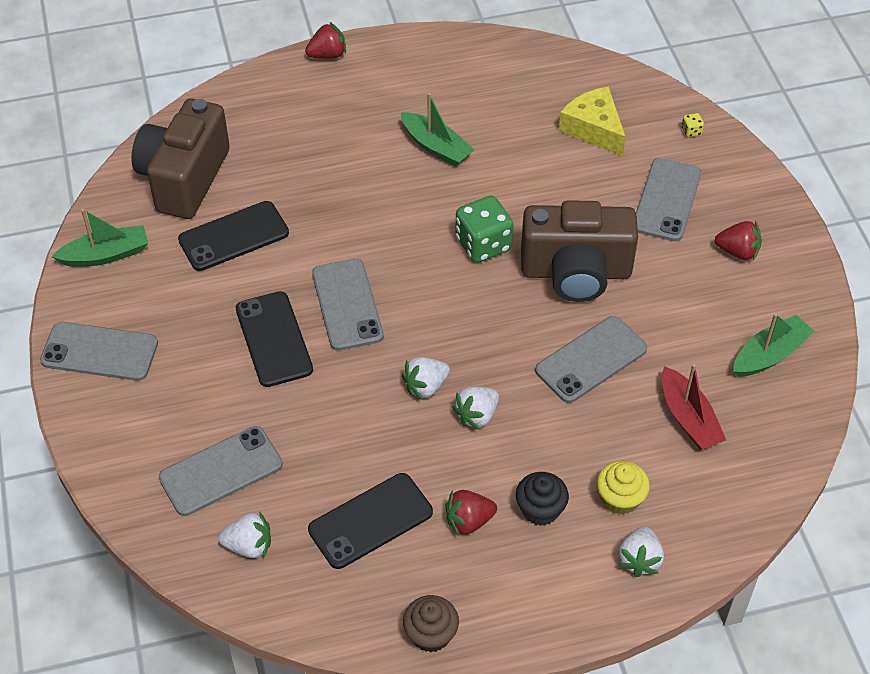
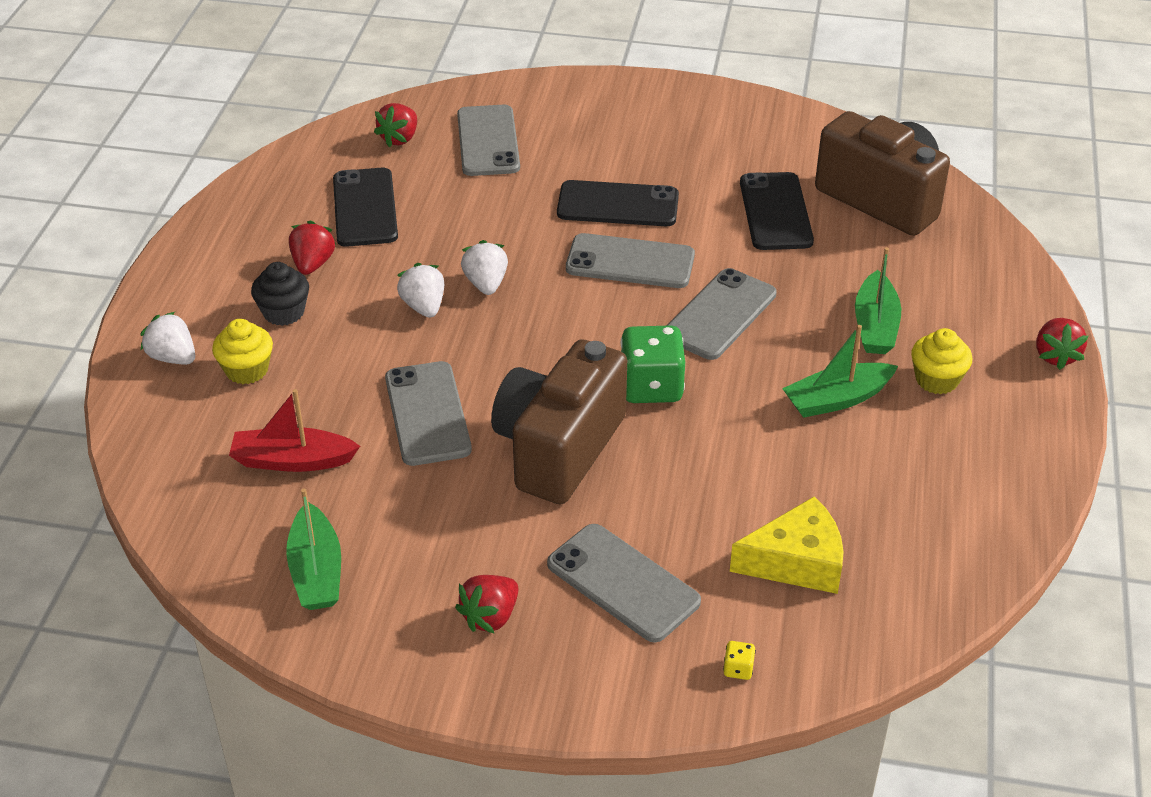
camera: 115 degrees right, 10 degrees down
grey phone [40,322,158,381] -> grey phone moved to [667,268,777,360]
green boat [51,209,148,267] -> green boat moved to [855,247,901,354]
white strawberry [218,511,271,558] -> red strawberry [374,103,417,148]
brown cupcake [403,595,459,652] -> none
none -> yellow cupcake [911,328,972,394]

